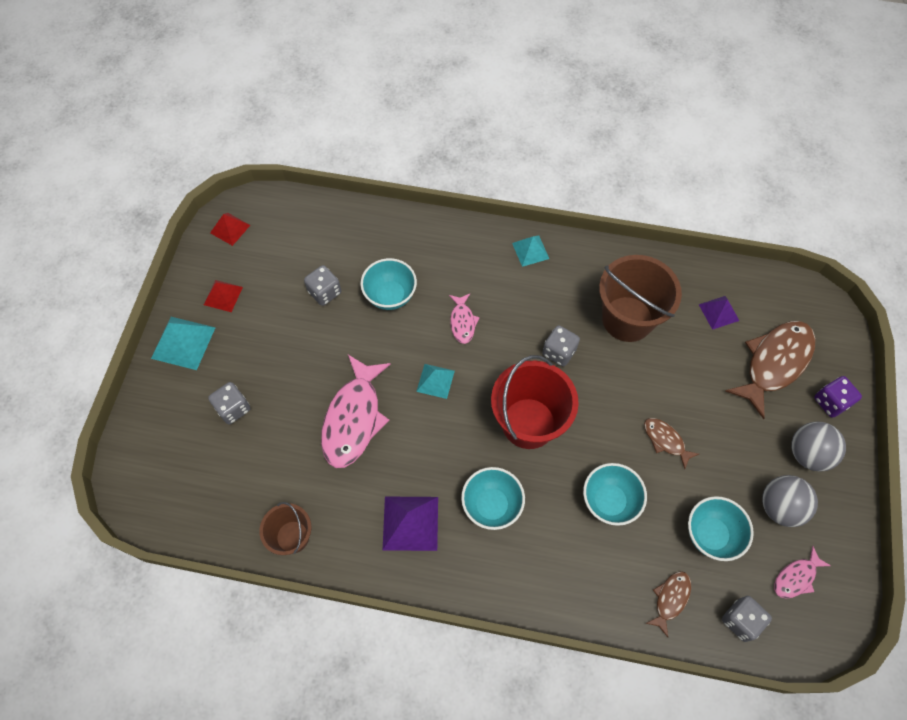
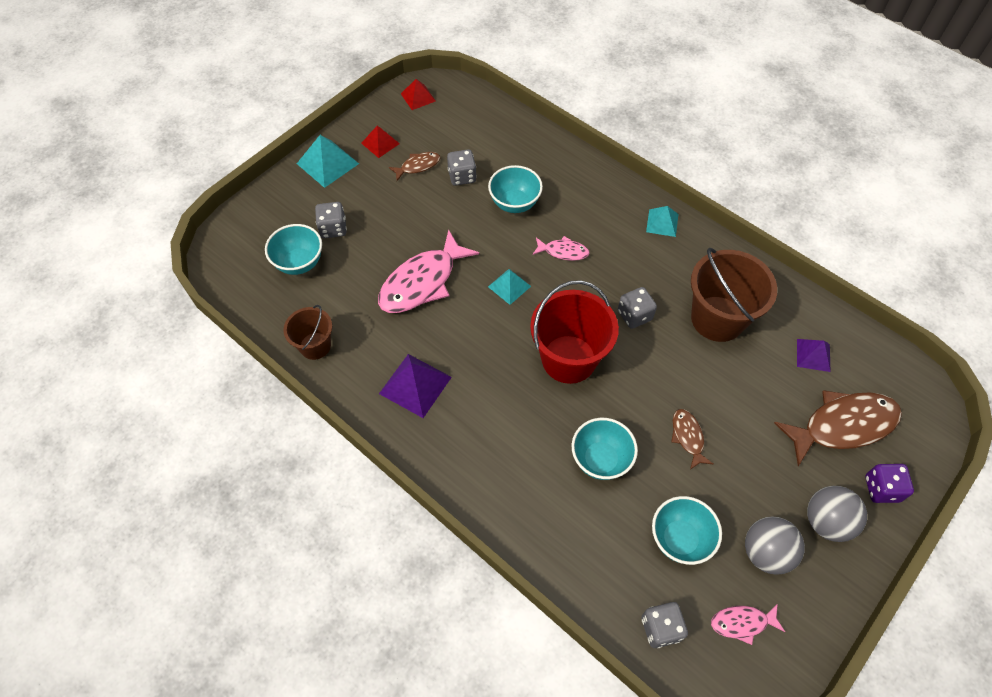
camera: 30 degrees right, 5 degrees down
pink fish [449,294,480,344] -> pink fish turned 105 degrees counterclockwise [533,236,590,261]
turquoise bowl [461,467,525,530] -> turquoise bowl moved to [265,224,322,275]
brown fish [645,571,691,637] -> brown fish moved to [389,152,440,181]

